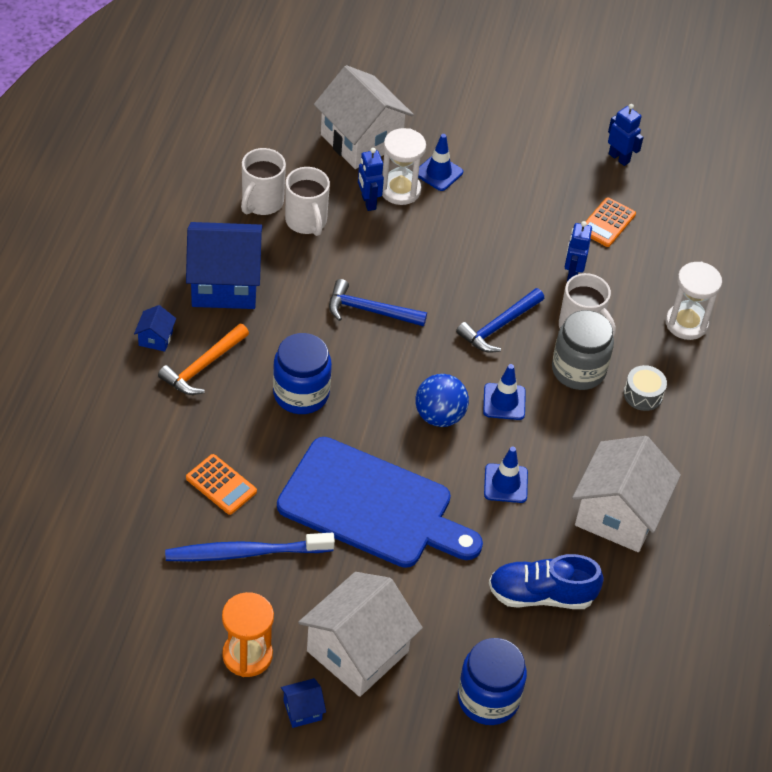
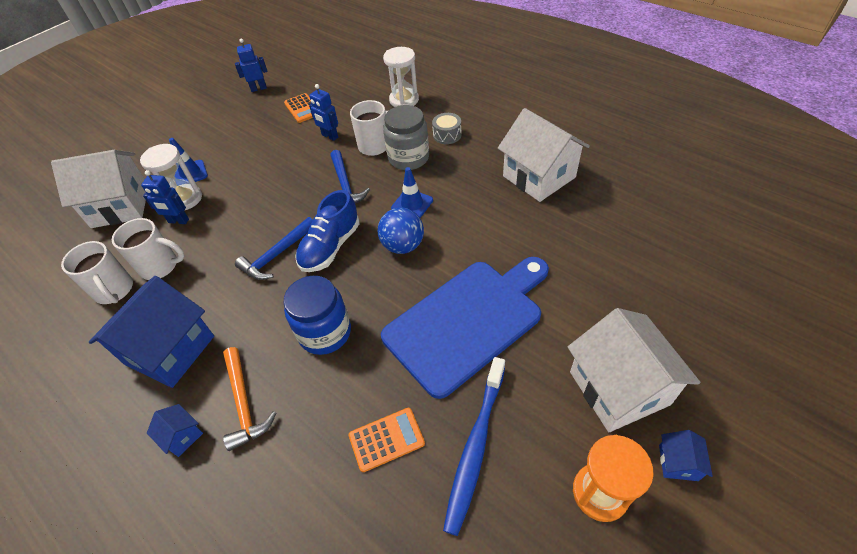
camera: 55 degrees left, 0 degrees up
blue jar [458,638,527,725] -> none
blue traffic cone [484,447,528,503] -> none
blue shoe [489,554,604,609] -> blue shoe moved to [295,190,359,272]

